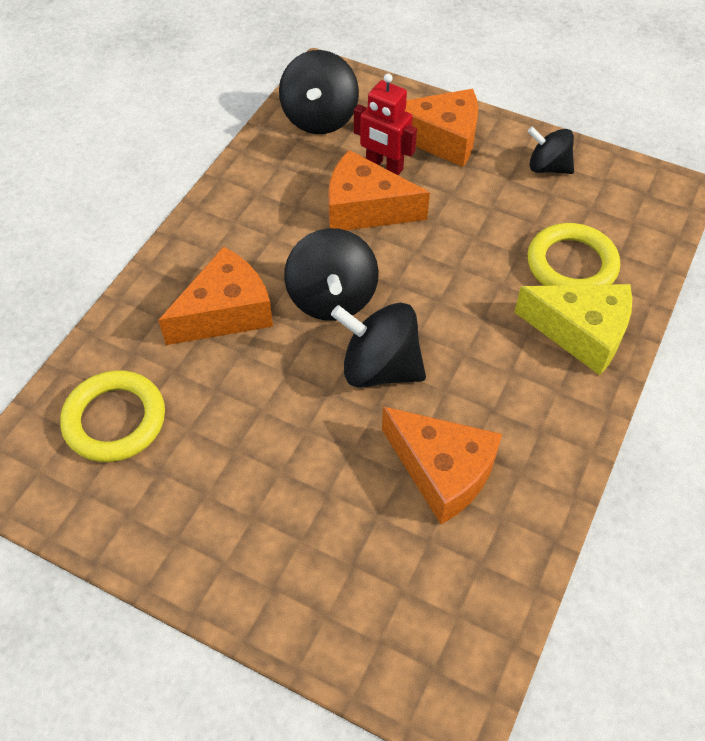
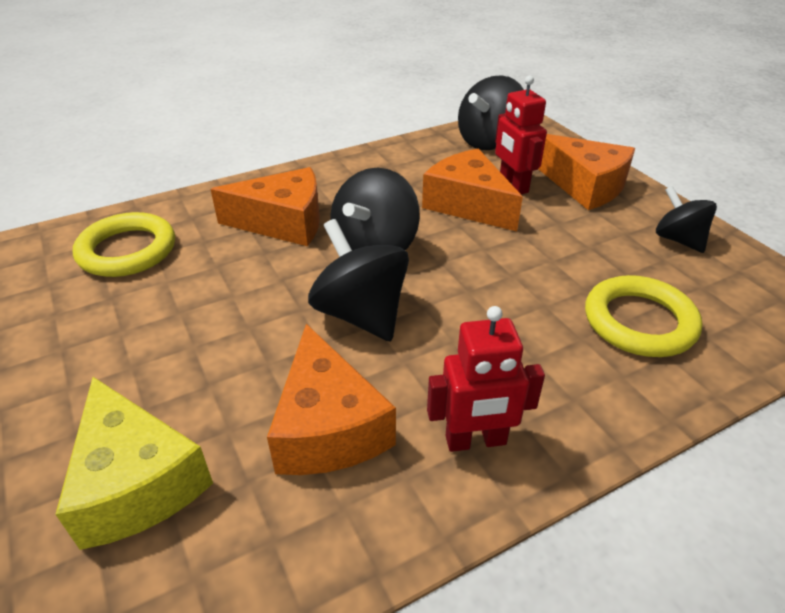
camera: 35 degrees right, 15 degrees down
yellow cheese [515,284,632,375] -> yellow cheese moved to [55,377,213,550]
none -> red robot [427,306,545,452]

